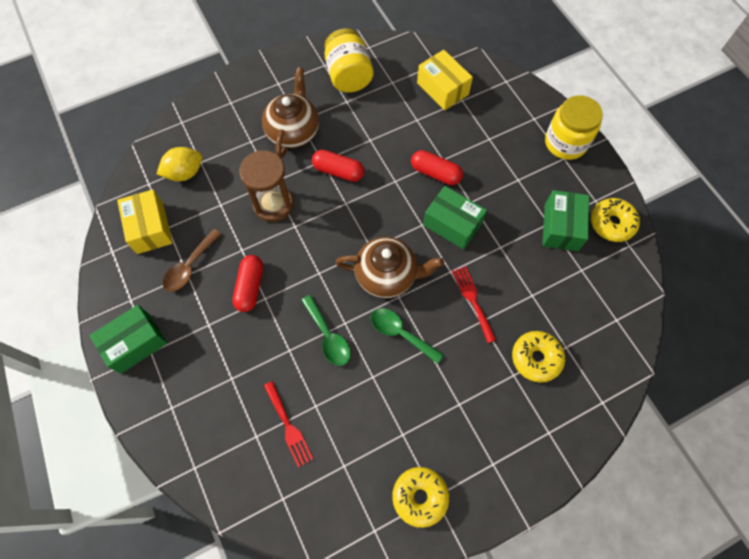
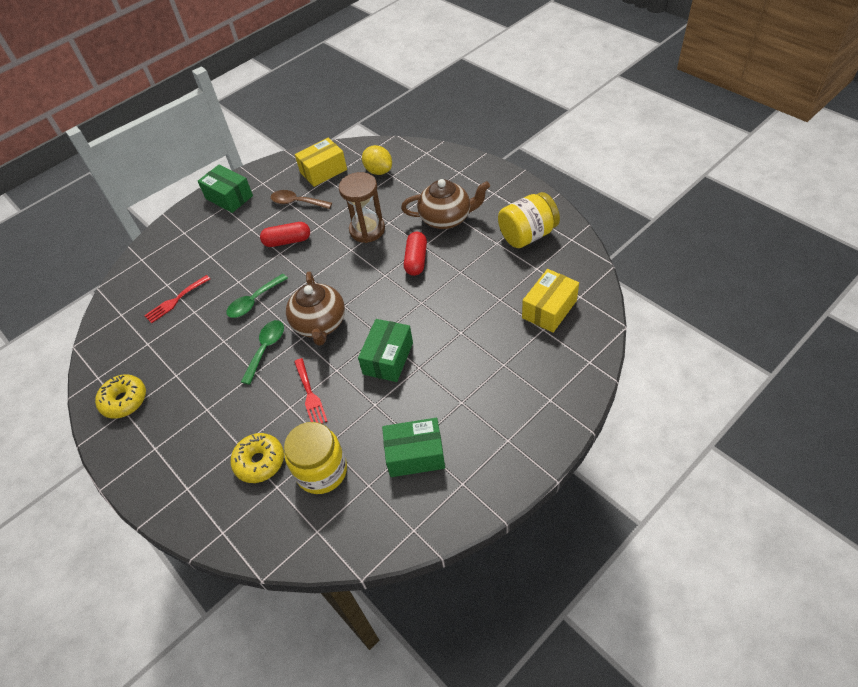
camera: 80 degrees right, 15 degrees down
red capsule [411,150,463,185] -> none
red fork [452,266,496,343] -> red fork turned 105 degrees clockwise [294,358,328,424]
yellow jar [545,95,603,160] -> yellow jar moved to [284,422,347,494]
yellow donut [591,198,640,242] -> none

